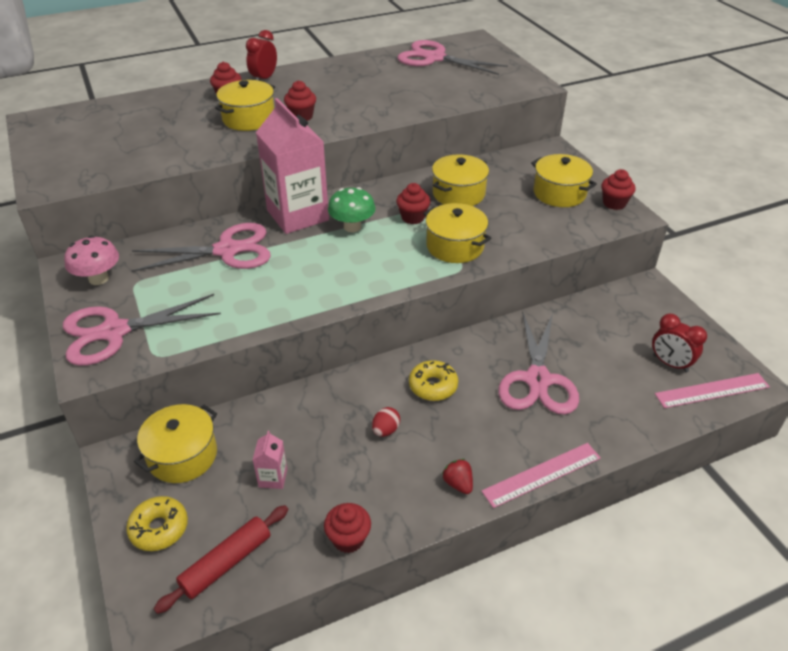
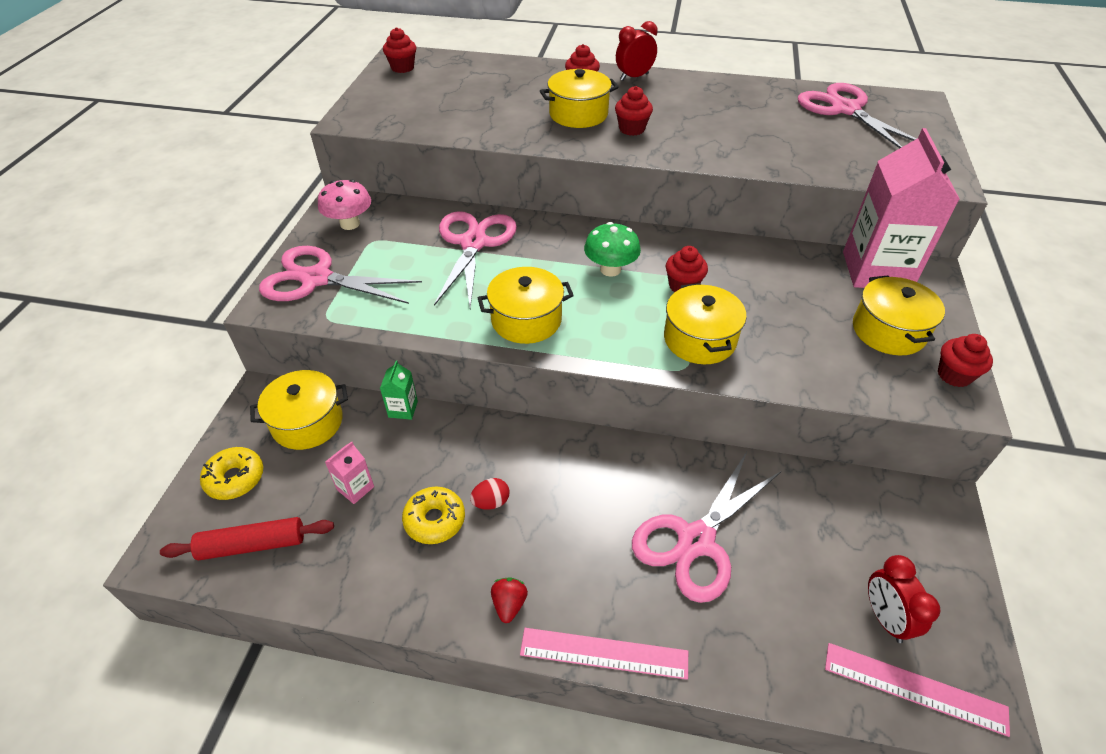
camera: 35 degrees right, 5 degrees up
pink scissors [131,223,271,272] -> pink scissors turned 105 degrees counterclockwise [434,211,517,308]
pink carton [256,98,329,234] -> pink carton moved to [843,128,960,288]
red cupcake [324,503,371,553] -> red cupcake moved to [383,27,416,73]
yellow donut [409,360,458,401] -> yellow donut moved to [402,487,465,544]
yellow pot [432,154,489,206] -> yellow pot moved to [478,267,574,344]
none -> green carton [380,360,418,420]

